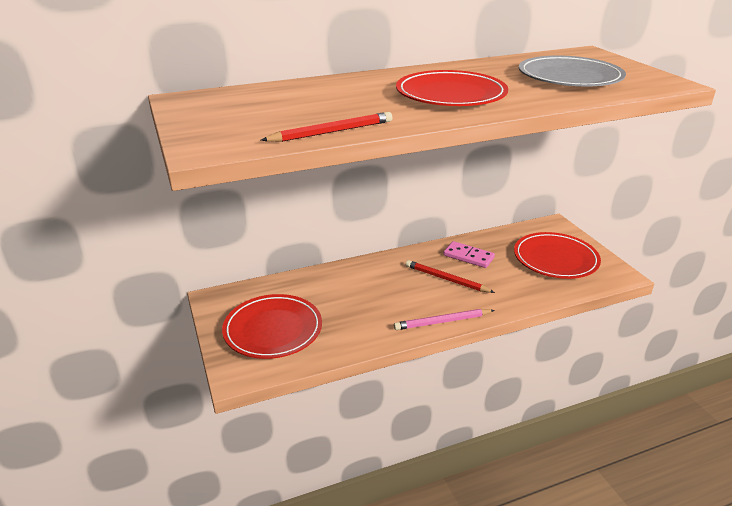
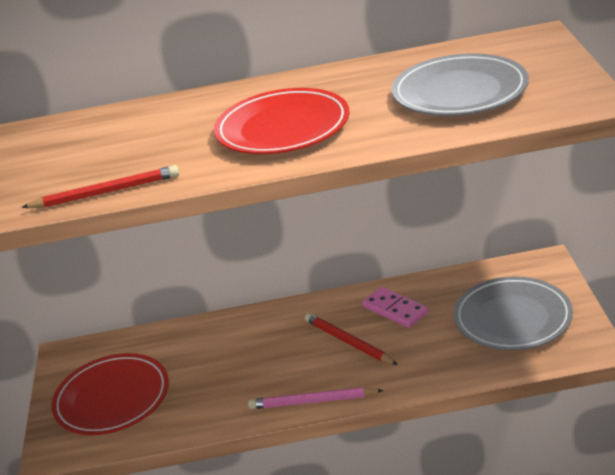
camera: 20 degrees right, 0 degrees up
red plate [514,232,601,279] -> grey plate [454,276,573,350]

